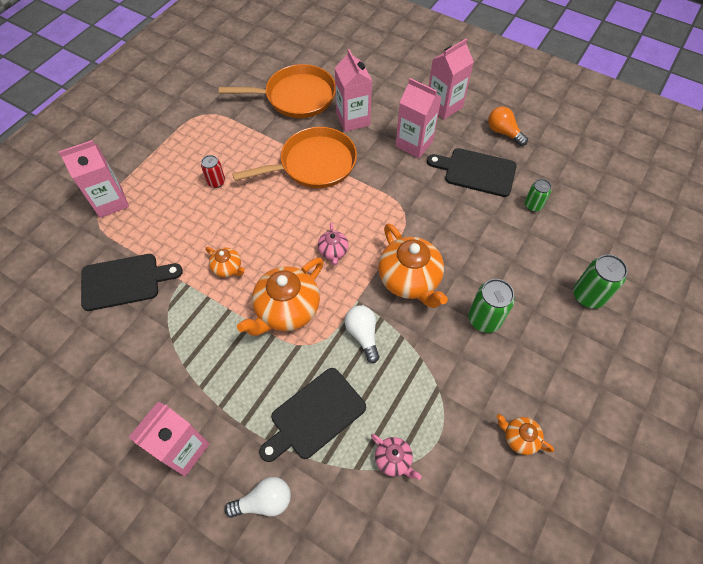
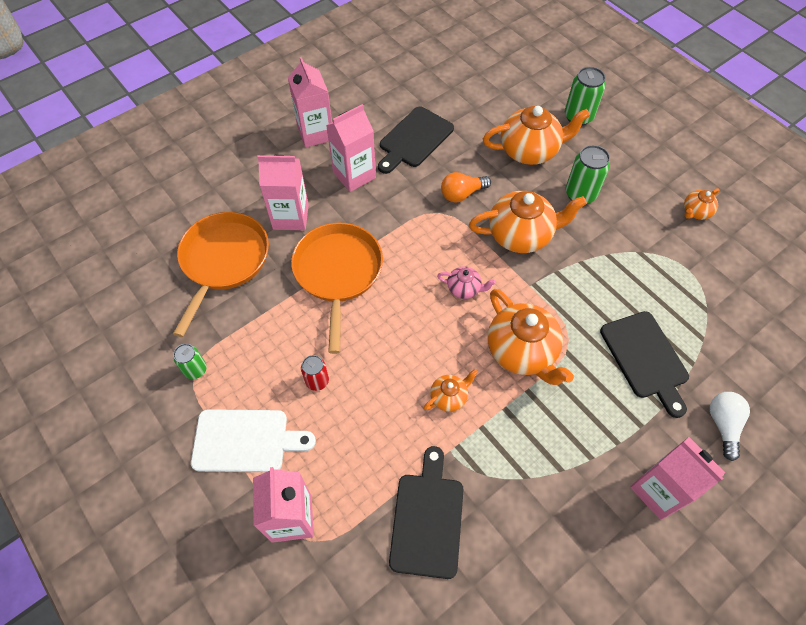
camera: 70 degrees left, 0 degrees up
white light bulb [345,306,380,363] -> none
pink teapot [371,434,422,480] -> none
orange light bulb [488,107,528,146] -> orange light bulb moved to [441,172,491,202]
green can [524,179,551,212] -> green can moved to [173,344,207,379]
none -> white cutting board [191,409,316,472]
none -> orange teapot [483,106,590,165]

